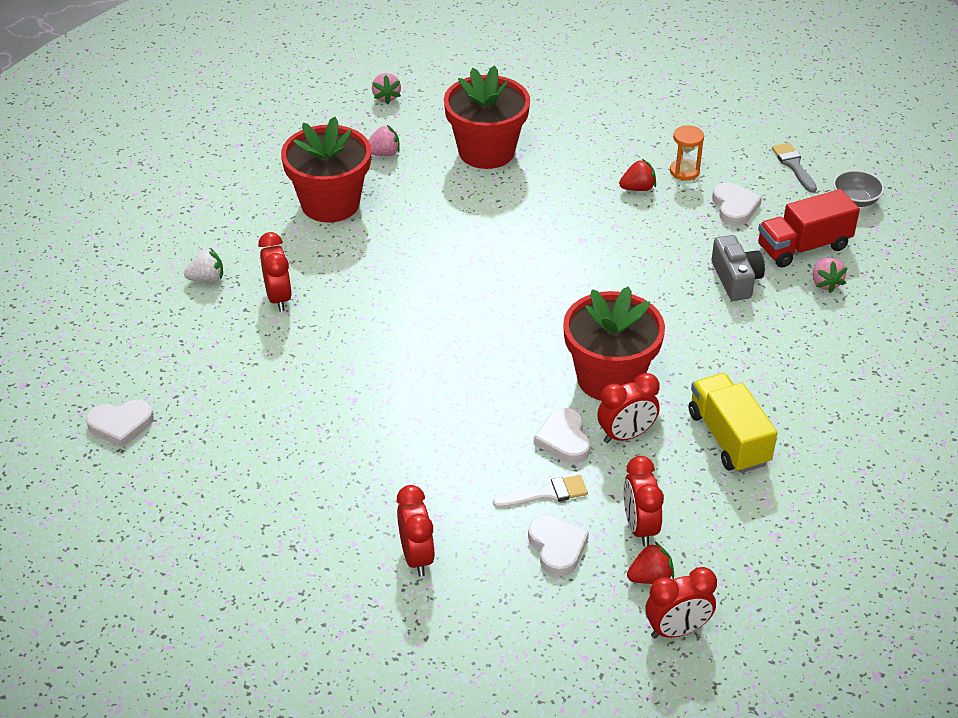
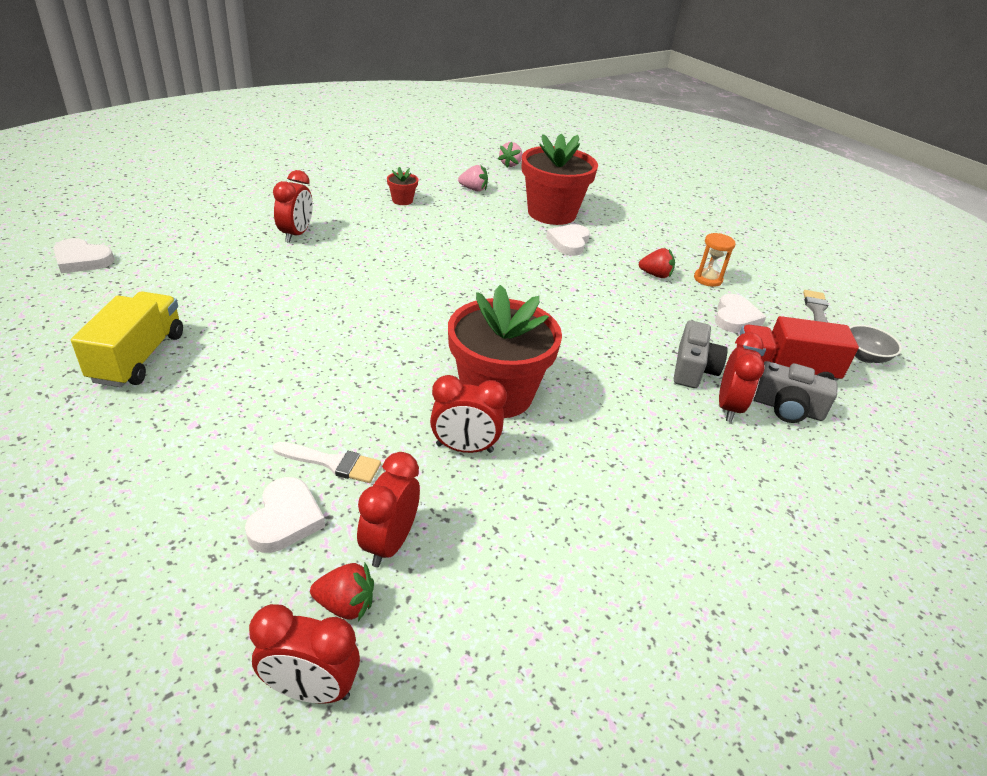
camera: 25 degrees right, 5 degrees down
white strawberry [184,249,223,283] -> none
red flower pot [281,117,371,223] -> red flower pot [387,167,418,205], size x0.42
red clock [397,485,435,576] -> red clock moved to [719,332,764,422]
white heart [534,408,591,463] -> white heart moved to [546,224,590,256]
yellow truck [689,373,777,473] -> yellow truck moved to [71,291,183,387]
pink strawberry [813,258,848,293] -> grey camera [753,361,837,423]

